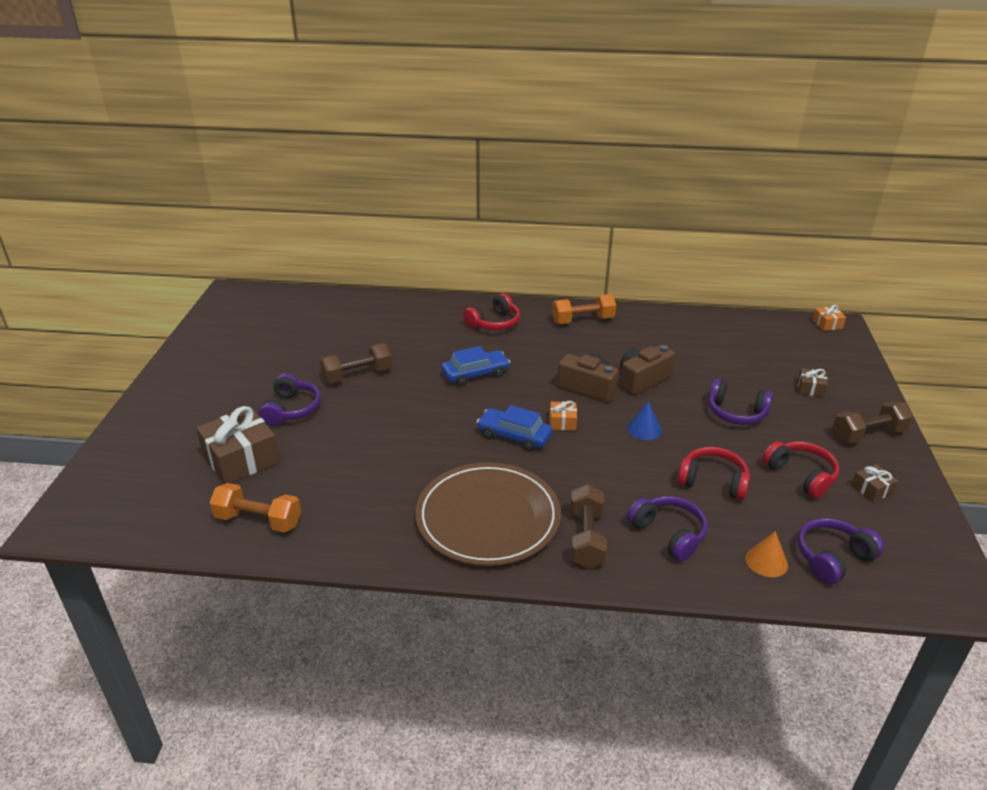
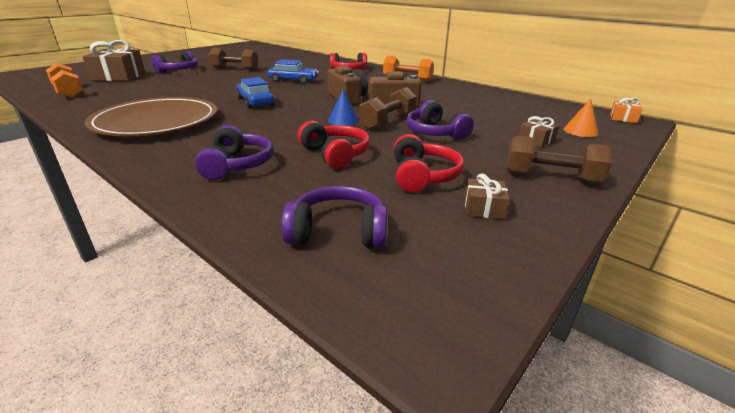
camera: 35 degrees right, 5 degrees down
orange gift [550,401,577,431] -> none
brown dumbbell [570,484,607,568] -> brown dumbbell moved to [359,87,417,130]
orange cone [746,531,788,577] -> orange cone moved to [564,98,599,137]

